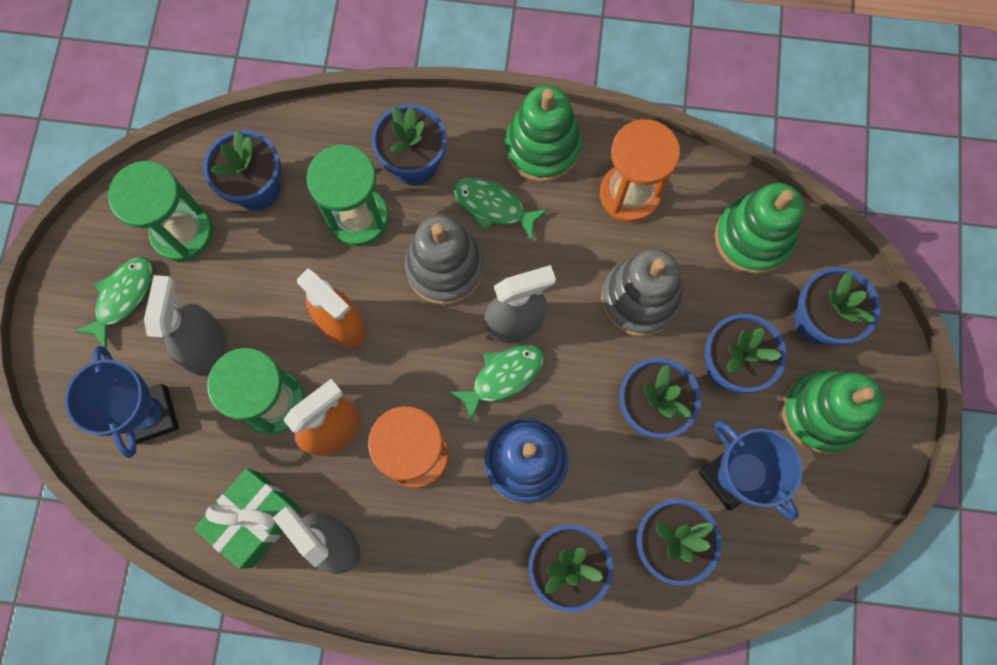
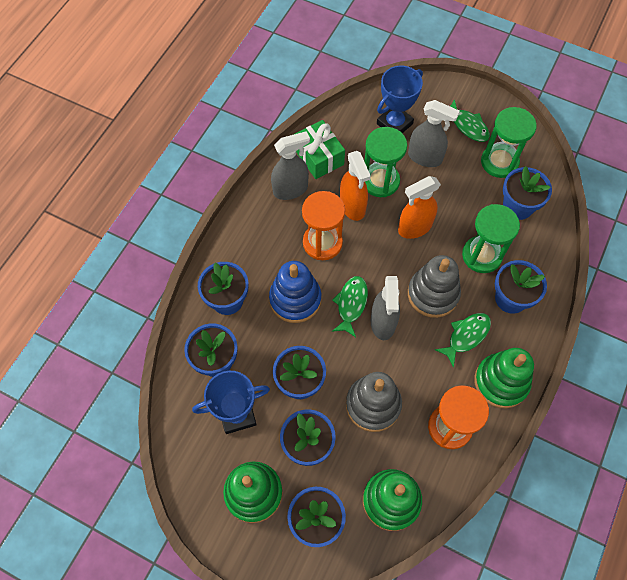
camera: 110 degrees right, 10 degrees down
blue trophy [65,346,179,458] -> blue trophy turned 45 degrees counterclockwise [377,66,423,133]
green fish [449,344,544,422] -> green fish turned 150 degrees counterclockwise [332,276,368,337]

